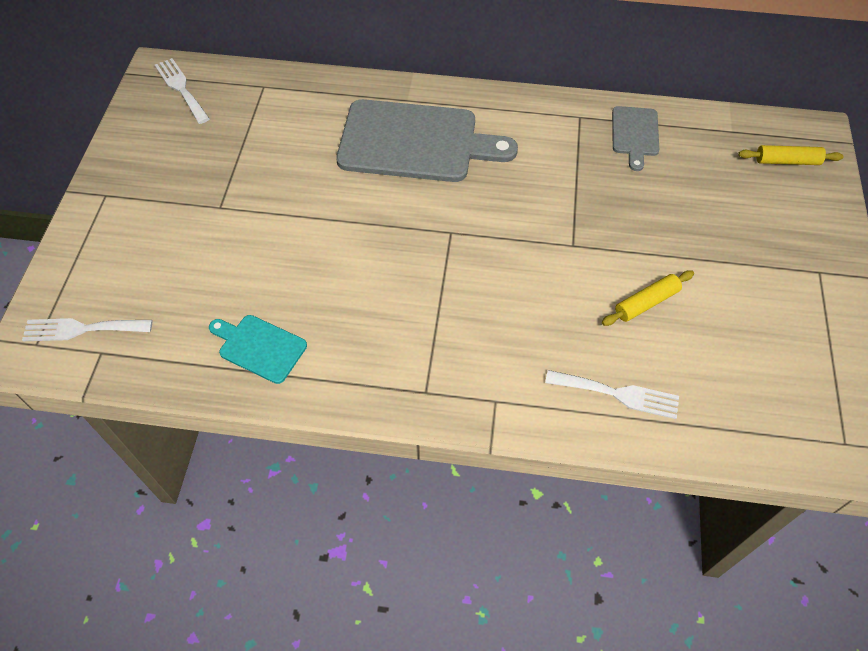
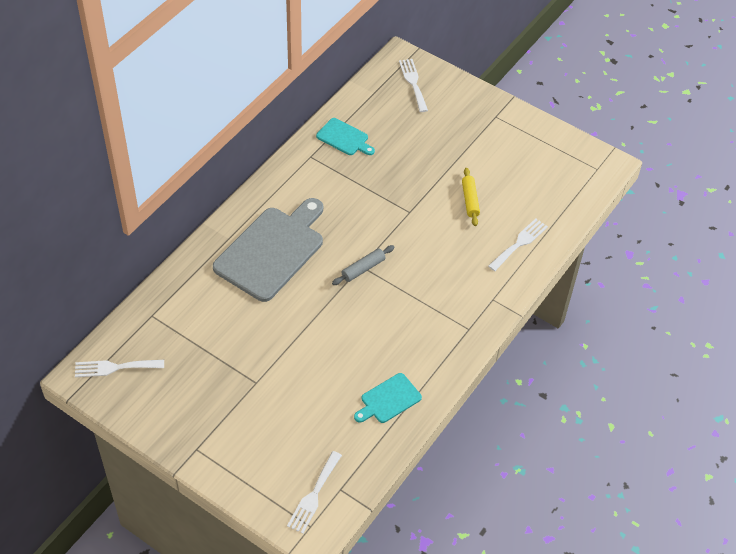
camera: 65 degrees left, 5 degrees down
grey cutting board [612,106,659,171] -> turquoise cutting board [316,118,375,155]
yellow rolling pin [738,145,844,165] -> white fork [399,59,428,112]
none -> grey rolling pin [332,245,394,285]

